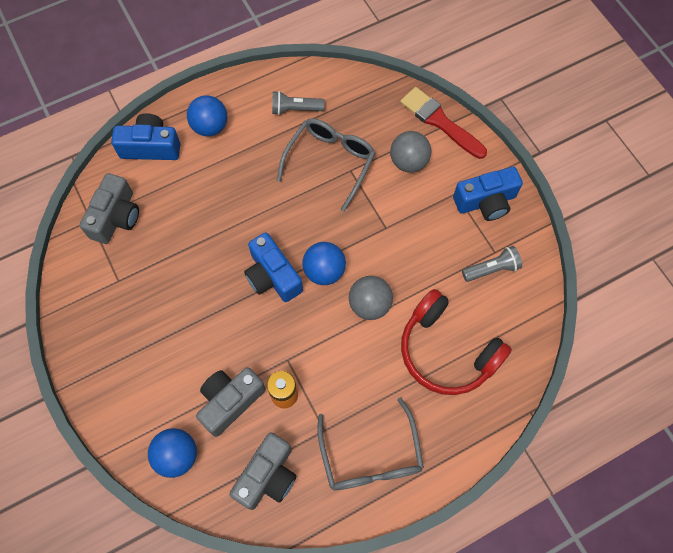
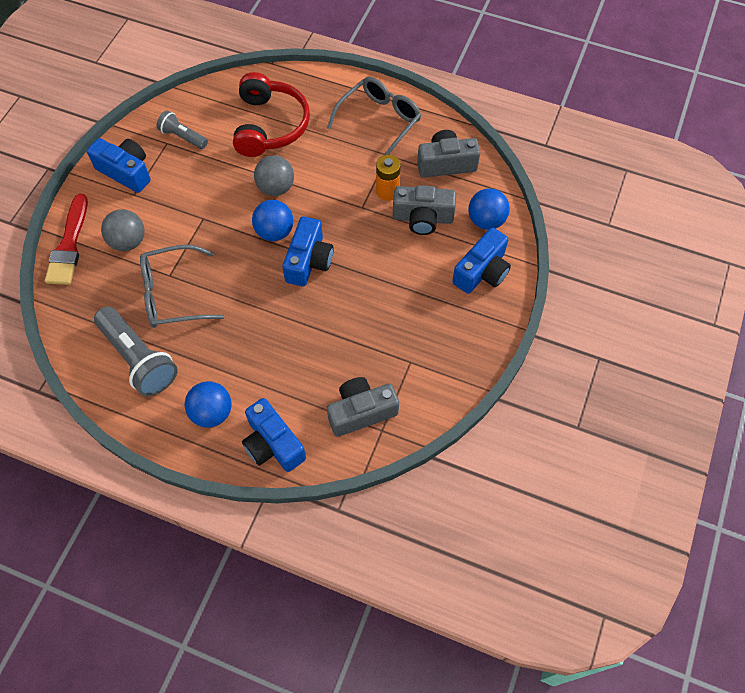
camera: 130 degrees left, 5 degrees down
grey flashlight [272,91,325,115] -> grey flashlight [94,306,177,396], size x1.77
none -> blue camera [452,227,511,294]

